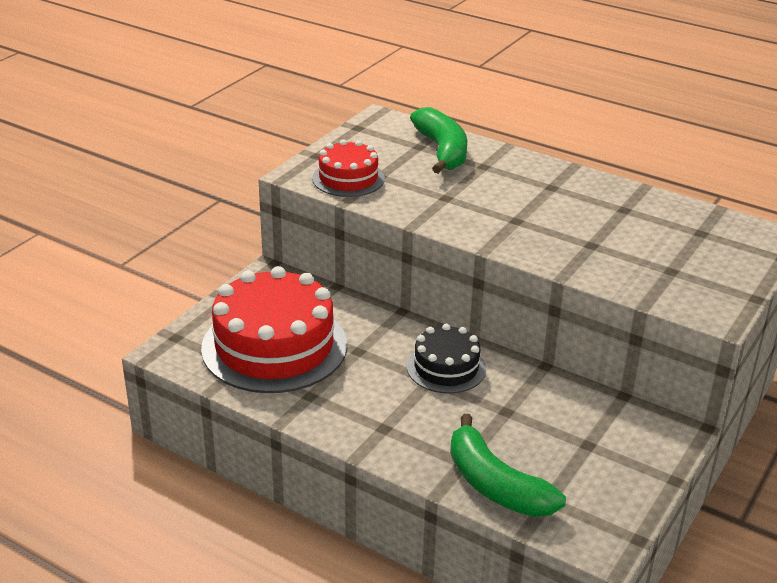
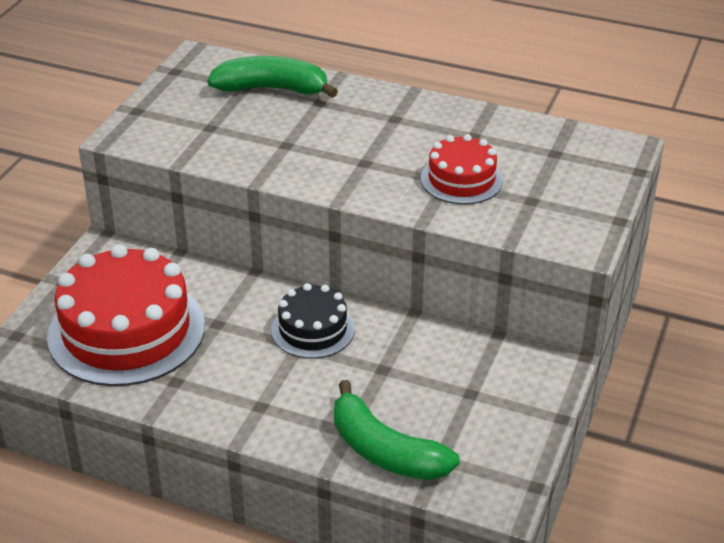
camera: 10 degrees left, 5 degrees up
red cake [312,139,385,197] -> red cake moved to [421,134,503,204]
green banana [410,107,467,174] -> green banana turned 60 degrees counterclockwise [207,56,338,98]

